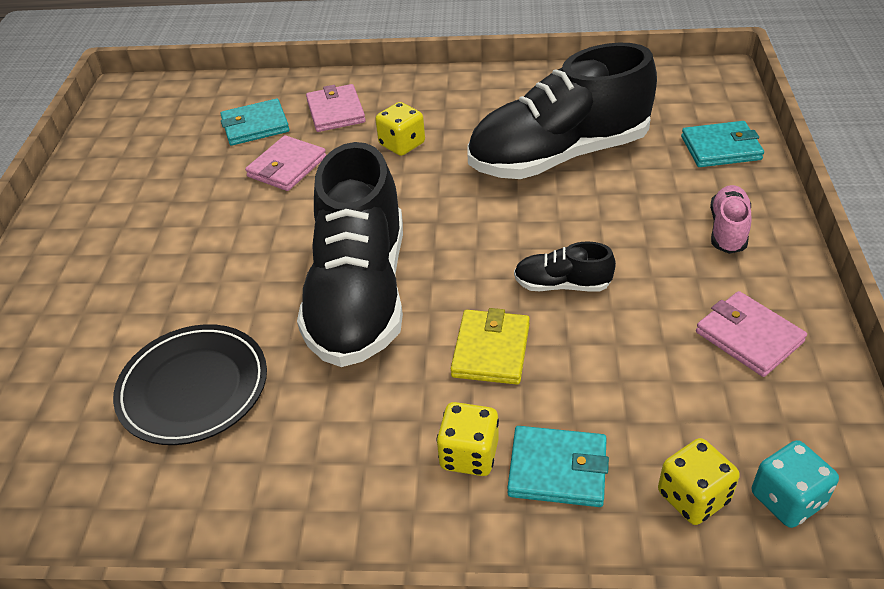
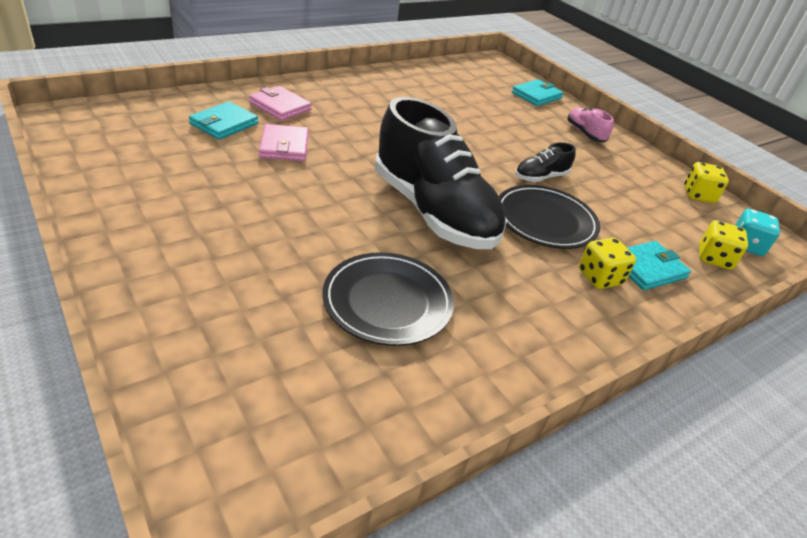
camera: 45 degrees left, 5 degrees down
yellow dice [375,102,425,156] -> yellow dice moved to [684,162,729,203]
yellow wallet [450,308,530,385] -> black plate [499,185,600,249]
black shoe [467,42,657,179] -> none
pink wallet [696,291,807,377] -> none

